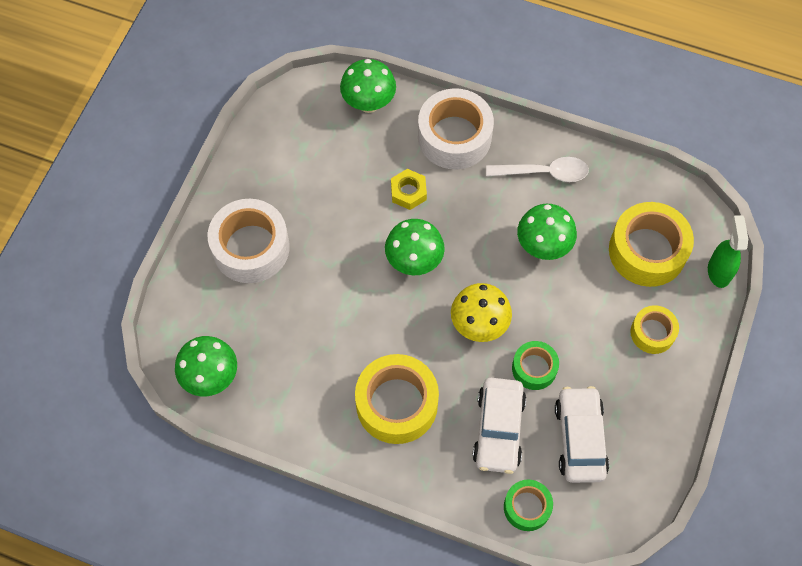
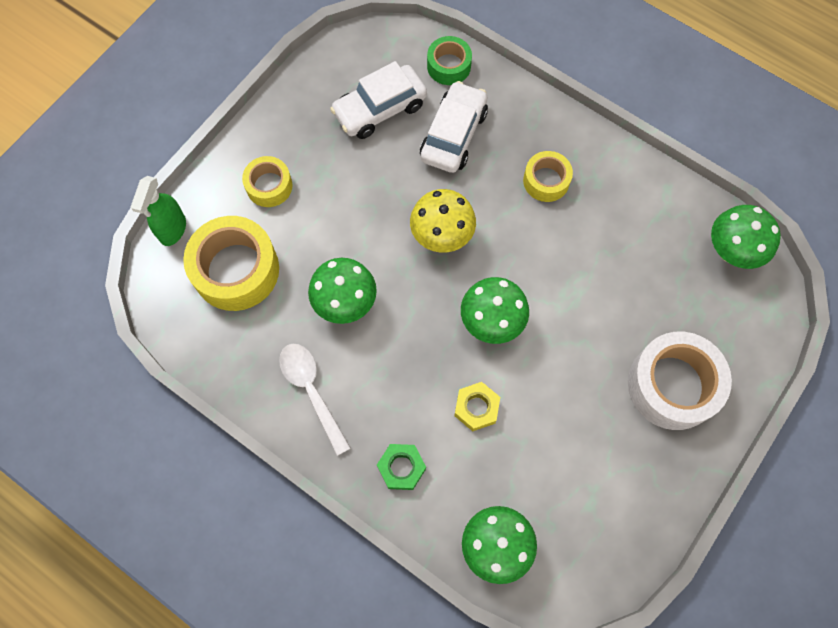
camera: 165 degrees left, 5 degrees up
yellow tape [355,354,439,444] -> yellow tape [523,151,573,202], size x0.56
white tape [418,88,494,169] -> green nut [377,444,426,490]
white spoon [486,157,589,182] -> white spoon turned 45 degrees clockwise [279,344,351,456]
green tape [512,341,559,390] -> none
white car [555,386,609,483] -> white car turned 45 degrees clockwise [330,61,427,139]

